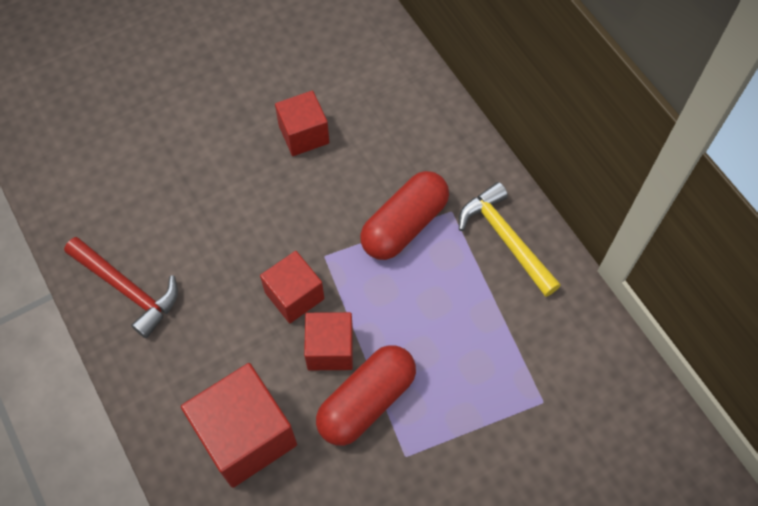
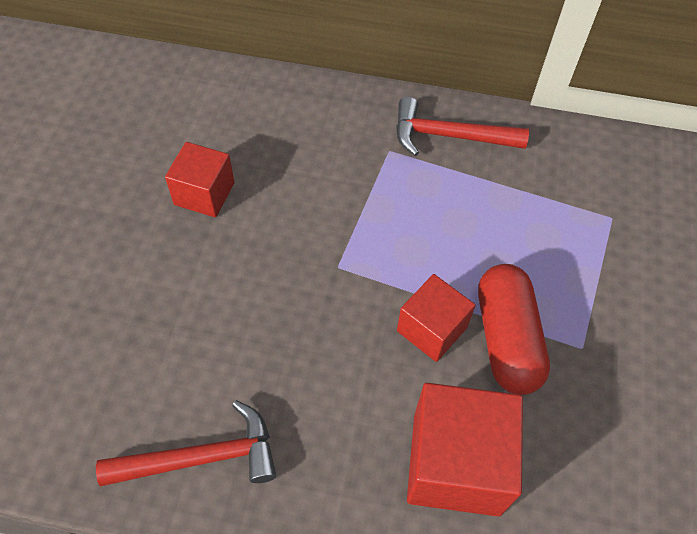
camera: 50 degrees left, 5 degrees down
red cube [260,251,324,323] -> none
red capsule [360,171,449,260] -> none
yellow hammer [459,182,561,297] -> red hammer [396,97,529,156]

